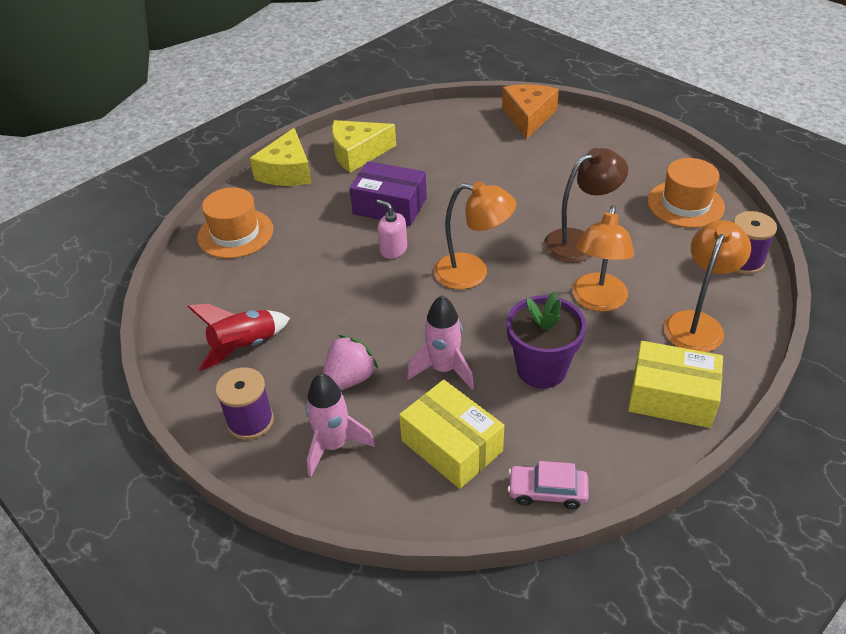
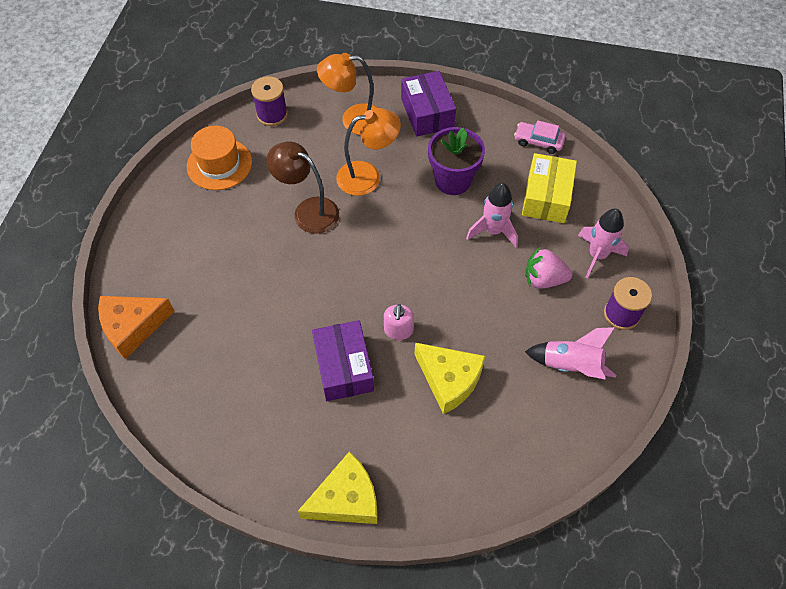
camera: 125 degrees left, 15 degrees up
red rocket [187,304,290,371] -> pink rocket [525,327,616,380]
orange hat [197,187,273,259] -> none
yellow cheese [332,120,396,173] -> yellow cheese moved to [415,343,485,414]
orange lamp [434,181,516,289] -> none
pink car [507,461,589,509] -> pink car turned 135 degrees clockwise [514,121,566,154]
yellow box [628,341,723,428] -> purple box [401,71,456,137]

